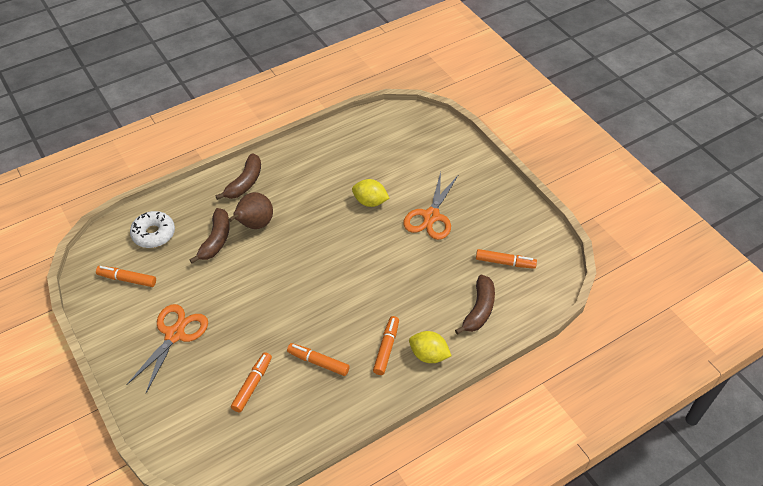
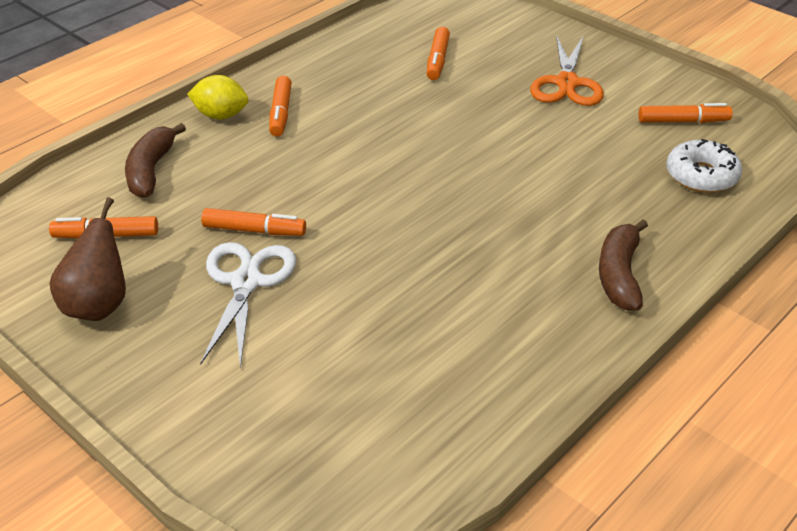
camera: 165 degrees right, 10 degrees down
brown banana [189,208,230,263] -> none
brown pear [228,192,273,229] -> brown pear moved to [50,197,126,321]
orange marker [287,343,350,376] -> orange marker moved to [201,208,306,236]
yellow lemon [352,179,389,207] -> none
orange scissors [403,172,458,240] -> white scissors [200,242,296,369]

